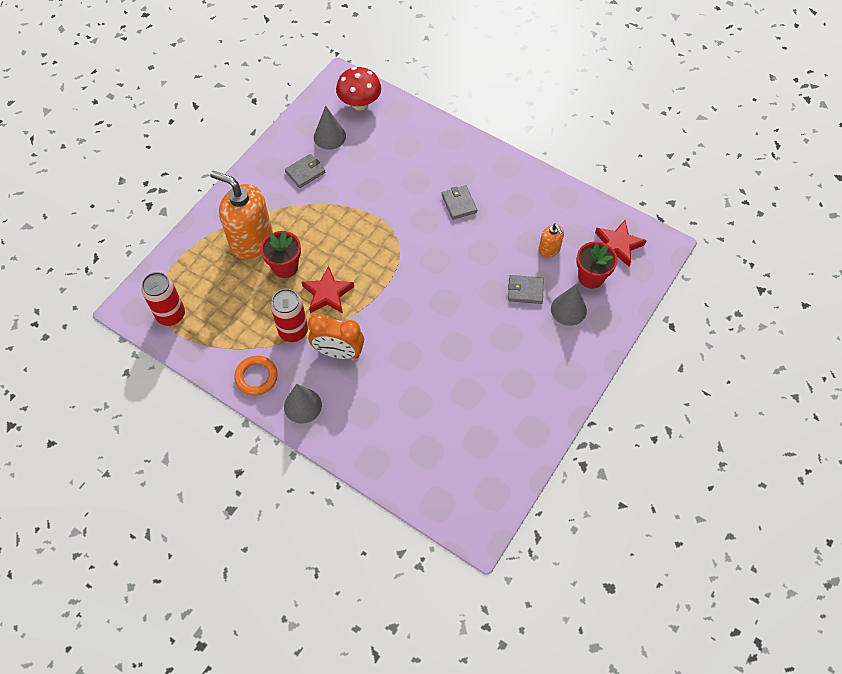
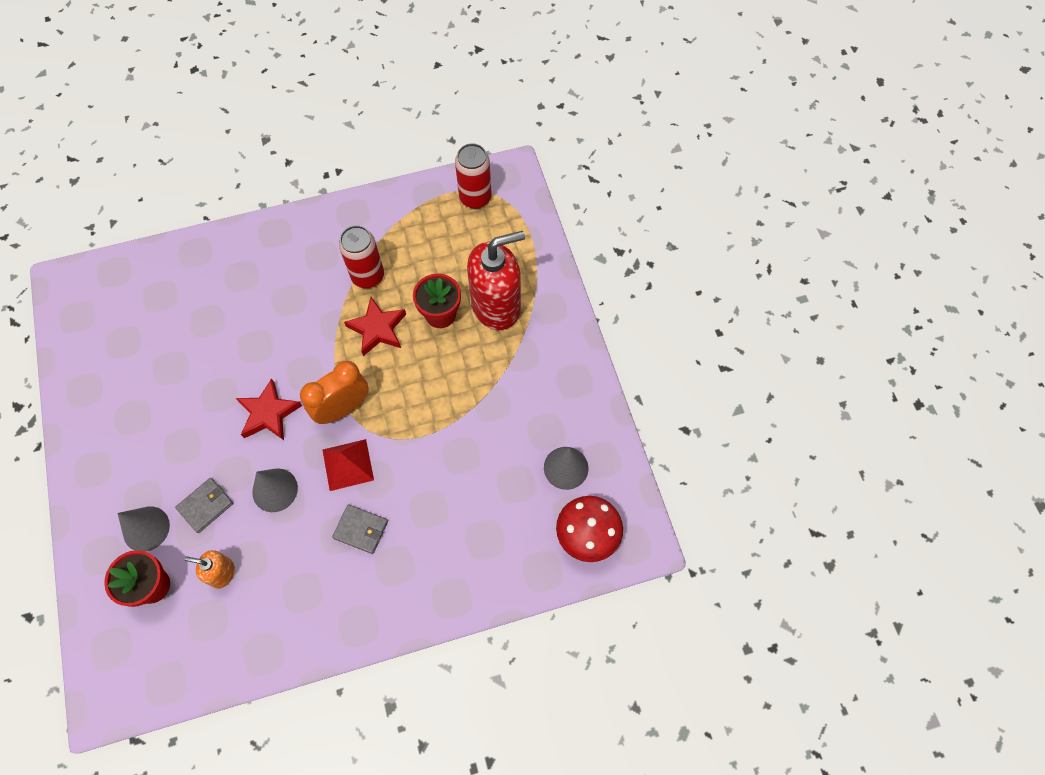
camera: 130 degrees right, 5 degrees up
orange soap dispenser [210,171,273,260] -> red soap dispenser [467,231,525,330]
orange ring [234,356,278,396] -> none
grey cone [284,384,322,424] -> grey cone moved to [252,468,298,512]
grey wallet [285,154,325,188] -> none
orange clock [308,314,364,359] -> orange clock moved to [300,361,369,424]
red star [595,220,647,267] -> red star moved to [236,378,302,440]
none -> red pyramid [323,439,374,491]

